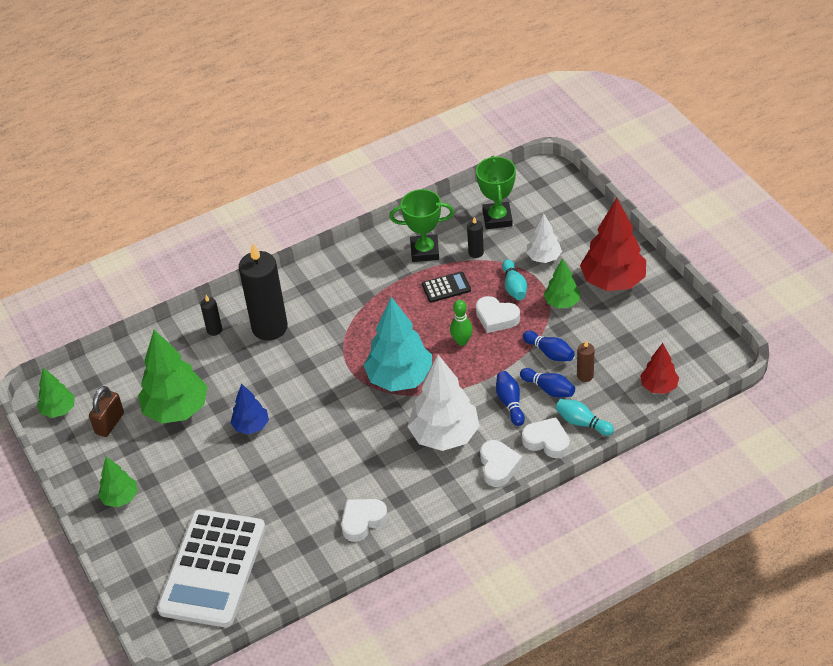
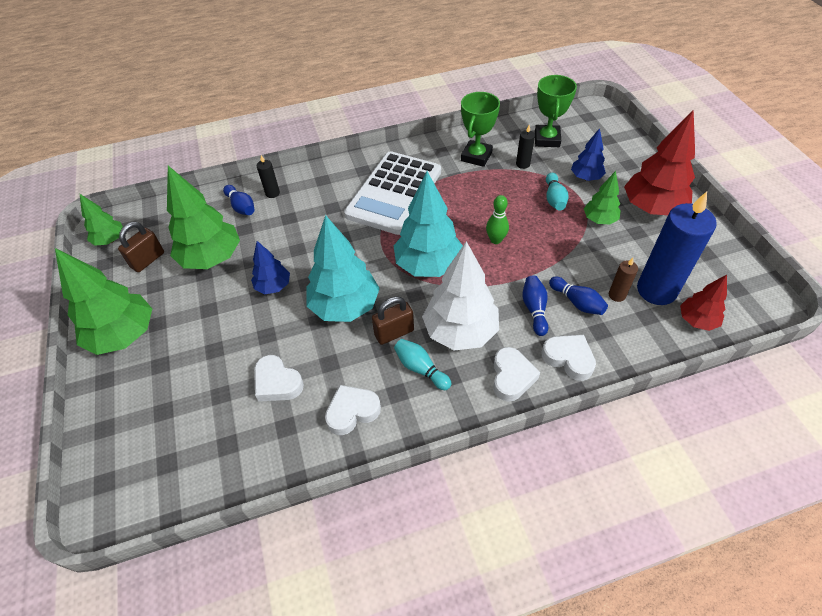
camera: 10 degrees right, 5 degrees up
green tree [98,457,138,507] -> green tree [55,248,152,355], size x1.82
white calculator [157,509,266,627] -> white calculator moved to [344,151,441,235]
black candle [239,243,288,341] -> none
green trophy [389,189,454,262] -> green trophy turned 75 degrees counterclockwise [461,92,500,167]
black calculator [422,272,471,303] -> none
white heart [476,296,520,333] -> white heart moved to [254,355,304,402]
blue bowling pin [523,331,575,361] -> blue bowling pin moved to [223,185,255,215]
white tree [526,214,562,263] -> blue tree [571,128,606,181]
turquoise bowling pin [555,399,614,436] -> turquoise bowling pin moved to [394,339,451,390]
none -> turquoise tree [307,215,380,322]
none -> brown padlock [372,297,414,345]
none -> blue candle [637,191,717,305]

